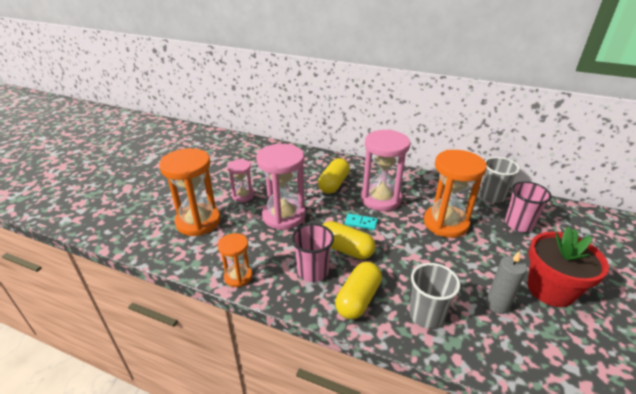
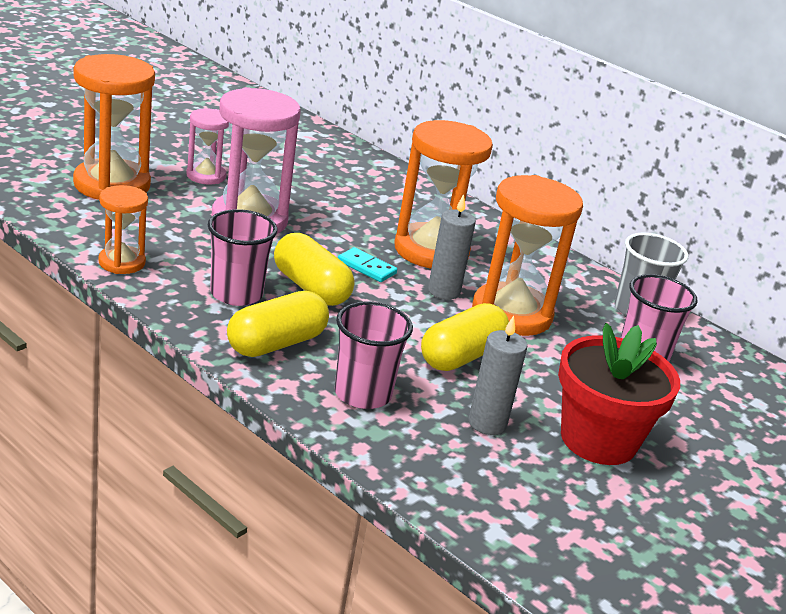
camera: 15 degrees right, 5 degrees down
yellow capsule [318,158,350,194] -> yellow capsule moved to [421,303,509,371]
pink hourglass [361,129,410,211] -> orange hourglass [394,120,493,268]
grey cup [409,263,460,329] -> pink cup [335,302,413,409]
none -> grey candle [428,194,476,300]

